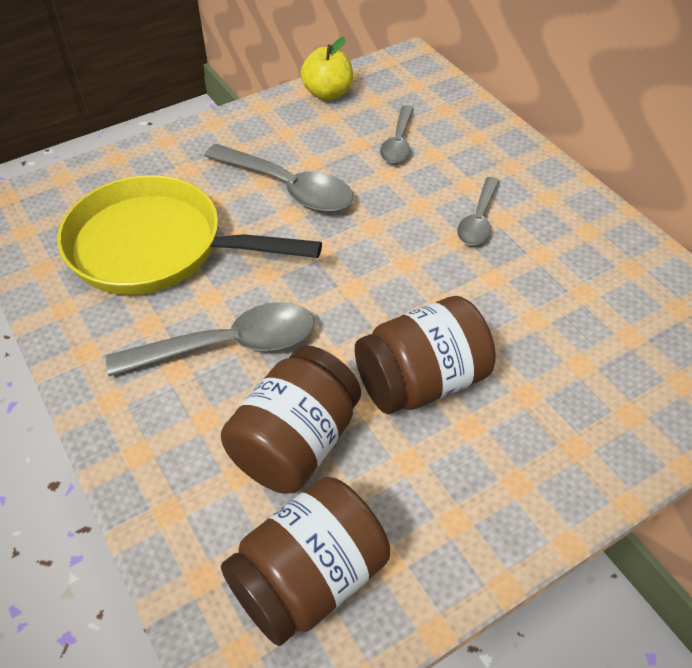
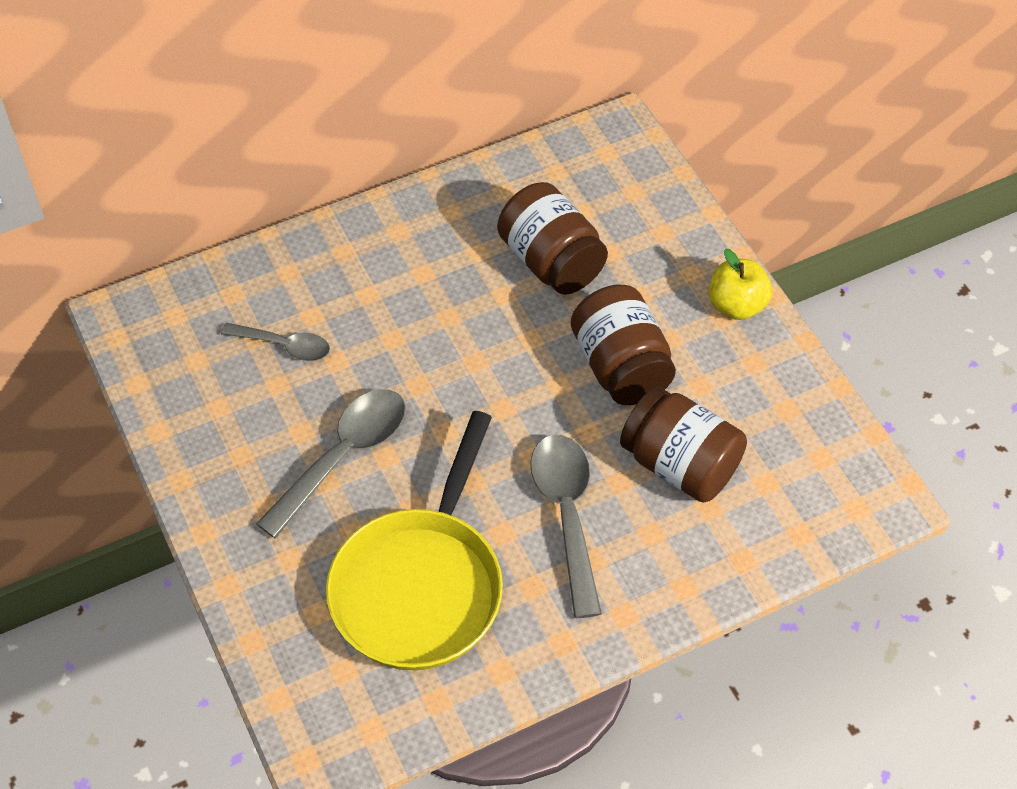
camera: 85 degrees left, 5 degrees up
brown jar [221,477,390,646] -> brown jar moved to [497,182,608,295]
yellow apple [301,37,353,101] -> yellow apple moved to [709,249,772,320]
grey spoon [457,177,500,245] -> none

